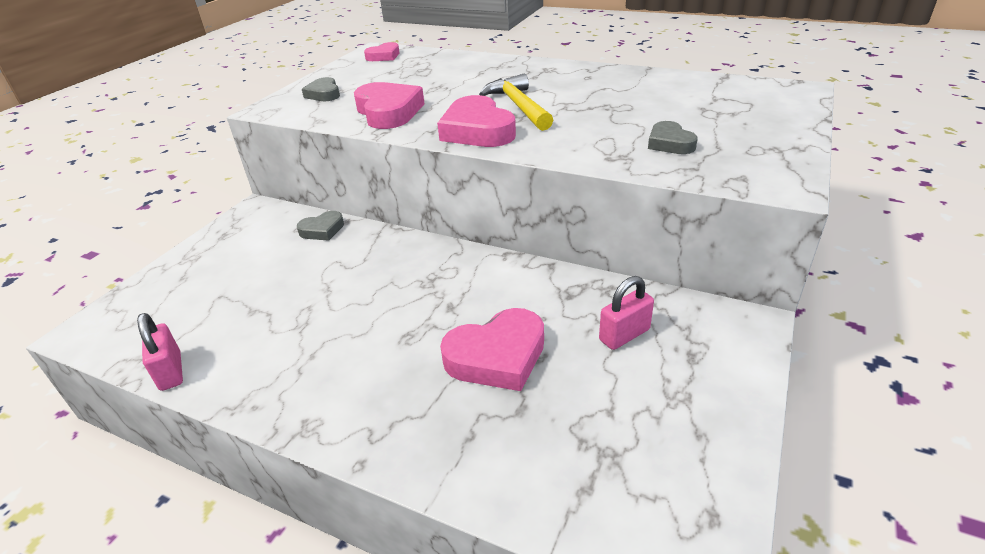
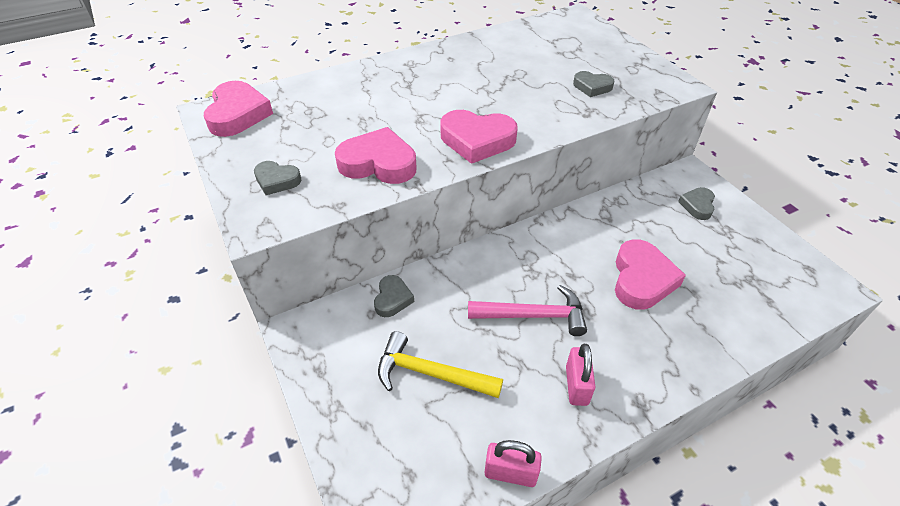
camera: 55 degrees left, 10 degrees up
pink heart [364,42,400,61] -> pink heart [204,81,273,137], size x1.75
yellow hammer [479,74,553,131] -> yellow hammer moved to [378,331,503,398]
pink padlock [599,276,654,350] -> pink padlock moved to [566,344,595,406]
none -> pink hammer [468,285,587,336]
none -> grey heart [678,187,715,220]

